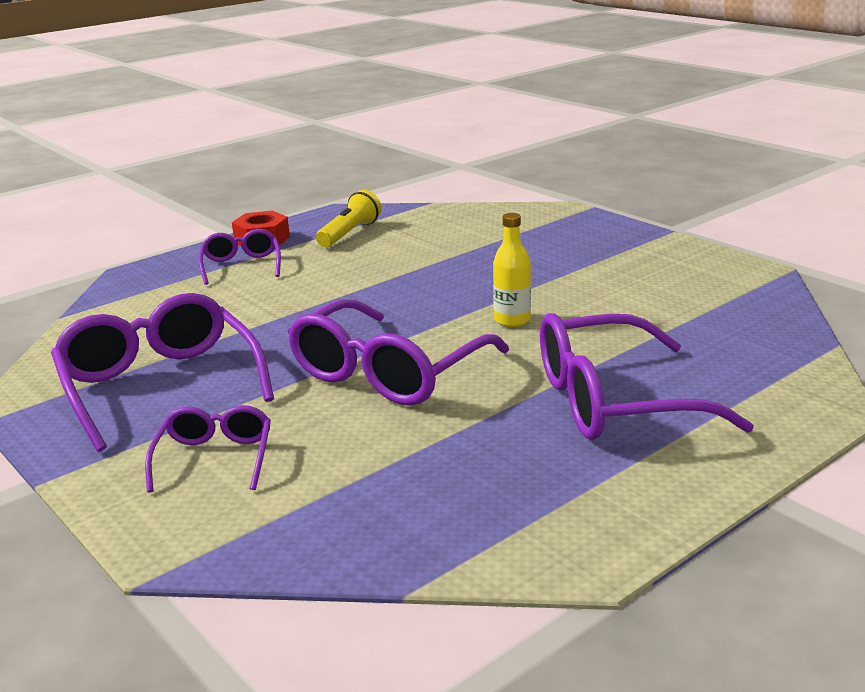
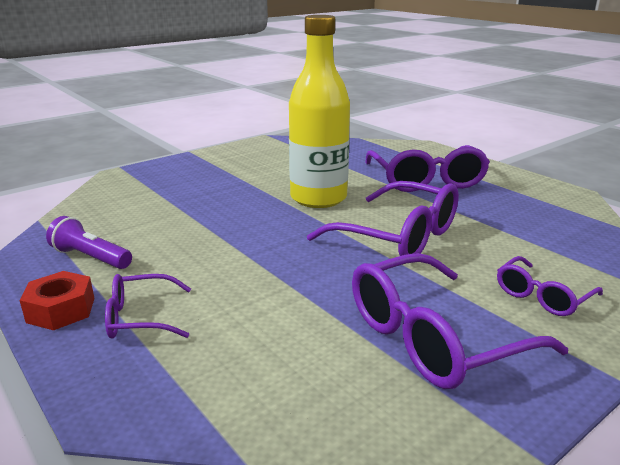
camera: 90 degrees left, 0 degrees up
purple glasses [145,405,271,492] -> purple glasses turned 45 degrees counterclockwise [497,256,603,316]
yellow flashlight [316,190,382,247] -> purple flashlight [46,216,132,269]
yellow bottle [493,213,531,327] -> yellow bottle [289,15,350,208], size x2.25

